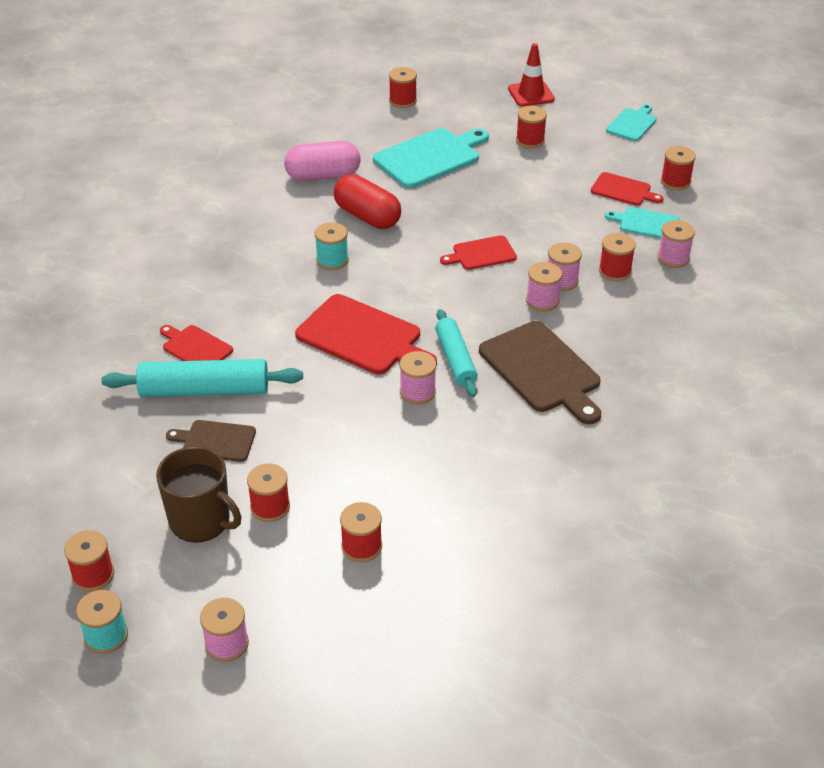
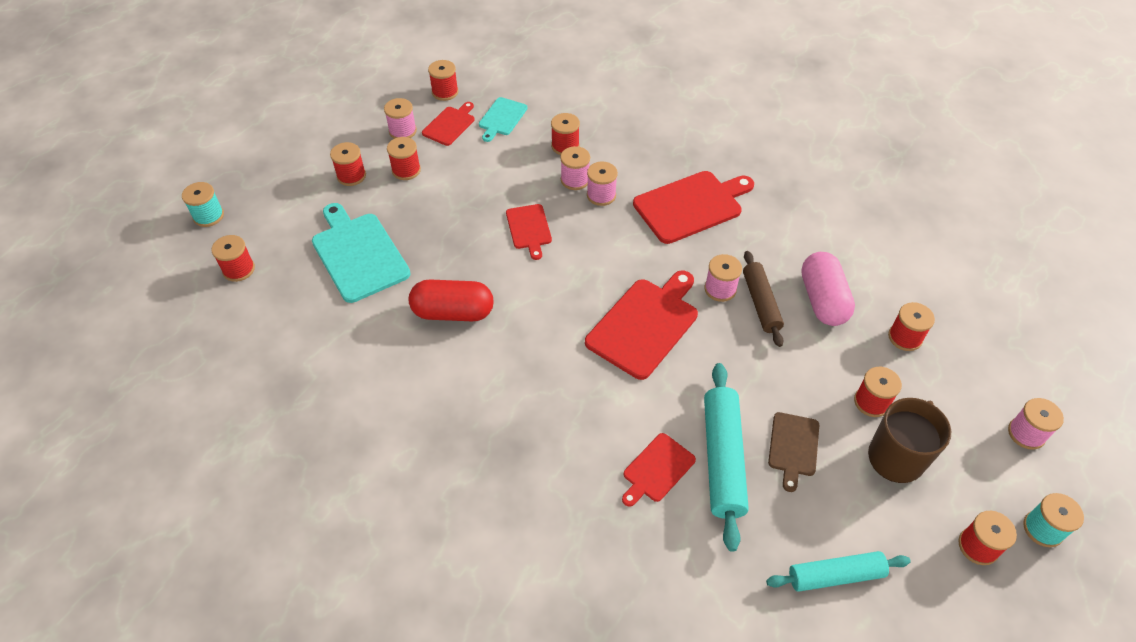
camera: 85 degrees left, 10 degrees up
pink capsule [284,141,360,181] -> pink capsule moved to [801,252,855,326]
turquoise spool [315,222,349,270] -> turquoise spool moved to [182,182,224,227]
red capsule [334,174,401,229] -> red capsule turned 45 degrees clockwise [409,280,494,321]
turquoise rolling pin [435,309,478,397] -> turquoise rolling pin moved to [766,551,911,592]
brown cutting board [479,321,601,424] -> red cutting board [633,171,754,244]
red traffic cone [508,43,555,107] -> none
turquoise cutting board [606,104,657,141] -> none
pink spool [657,220,695,268] -> pink spool moved to [384,98,417,139]
none -> red spool [387,137,421,180]
none -> brown rolling pin [743,251,784,347]

